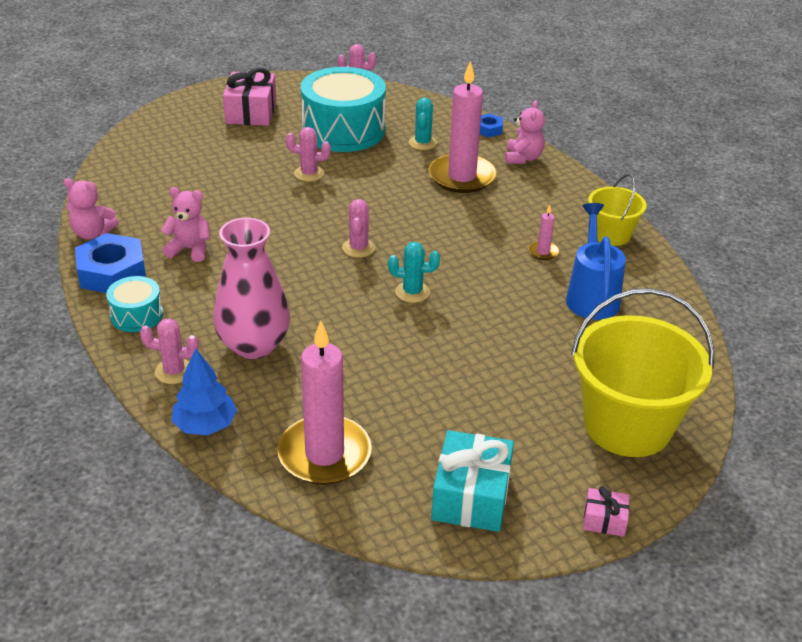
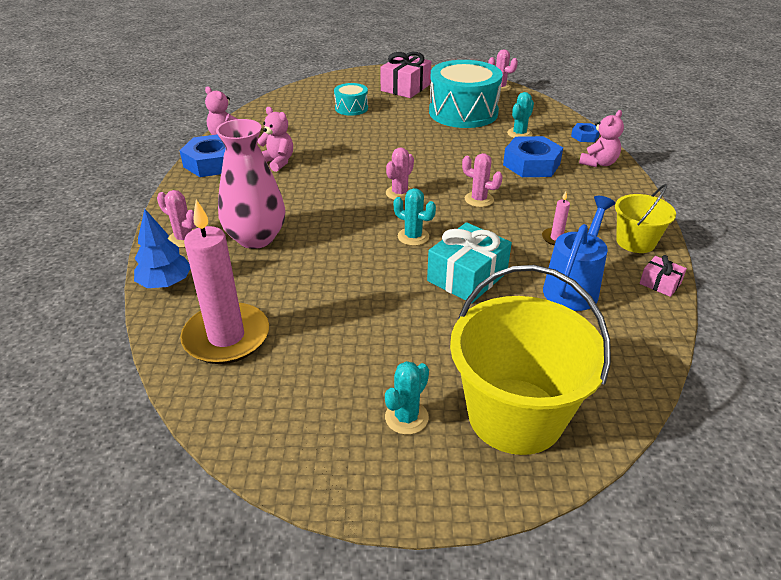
camera: 30 degrees right, 0 degrees up
turquoise drum [106,276,163,332] -> turquoise drum moved to [334,83,368,116]
pink cactus [286,127,331,182] -> pink cactus moved to [462,153,503,207]
pink candle [429,61,497,193] -> blue nut [503,136,563,177]
turquoise gift [431,430,514,532] -> turquoise gift moved to [427,222,512,303]
pink gift [583,486,630,537] -> pink gift moved to [639,255,687,297]
none -> turquoise cactus [385,361,429,435]

